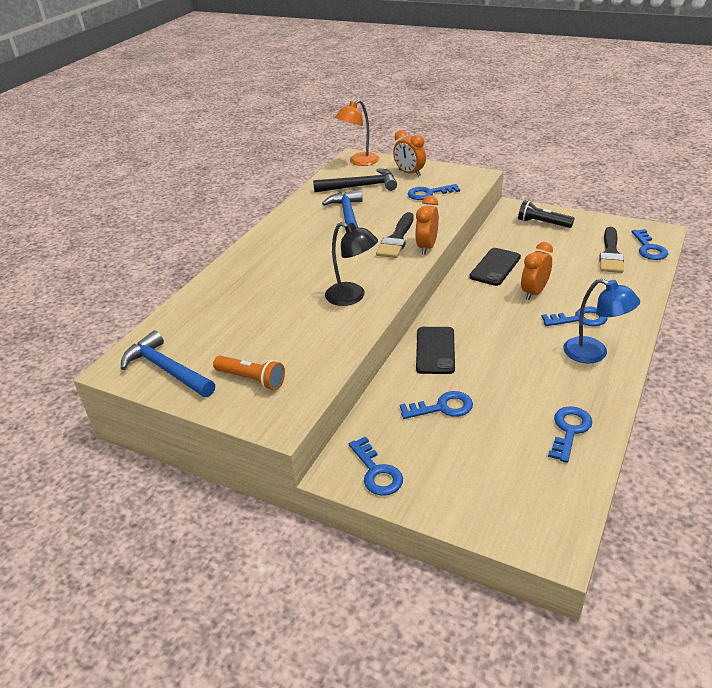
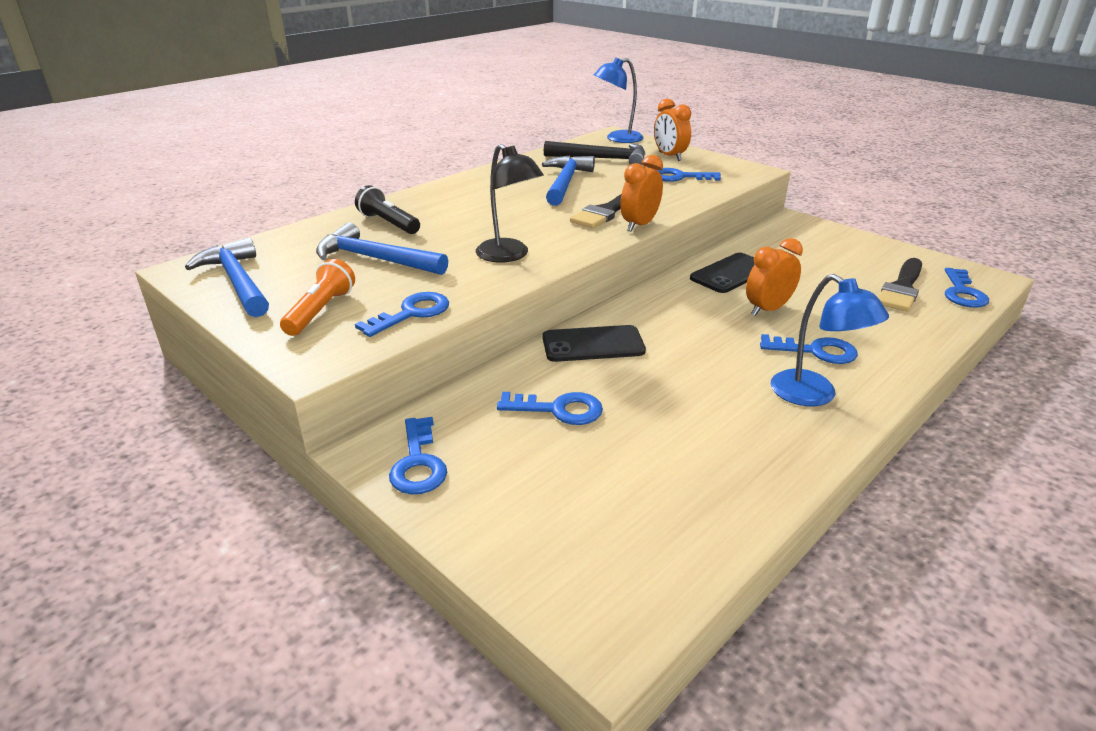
camera: 15 degrees right, 5 degrees down
orange flashlight [213,355,285,390] -> orange flashlight turned 120 degrees counterclockwise [280,259,355,336]
orange lamp [335,100,379,166] -> blue lamp [594,58,644,143]
black phone [416,327,455,374] -> black phone turned 60 degrees clockwise [543,325,646,362]
black flashlight [518,200,575,228] -> black flashlight moved to [355,185,420,234]
blue key [548,406,592,463] -> blue key moved to [355,292,449,337]
none -> blue hammer [316,223,448,275]

